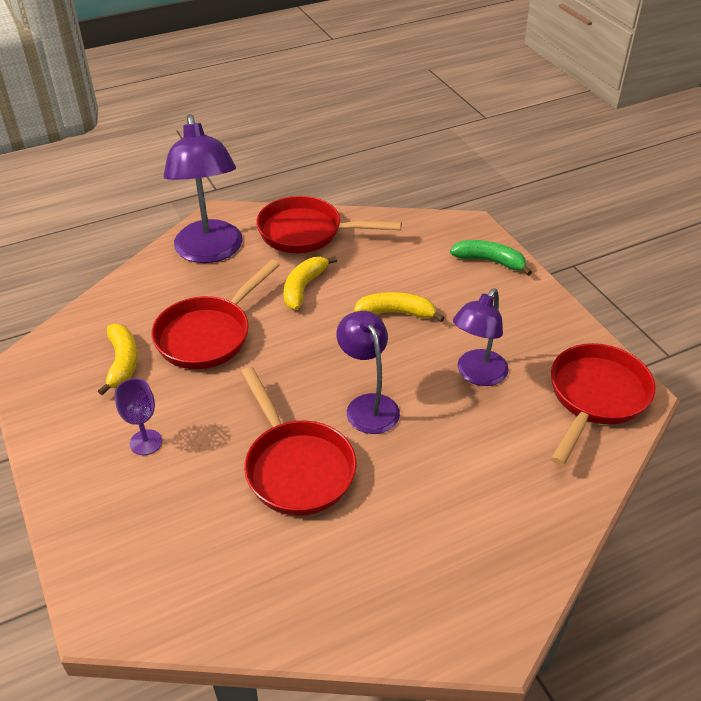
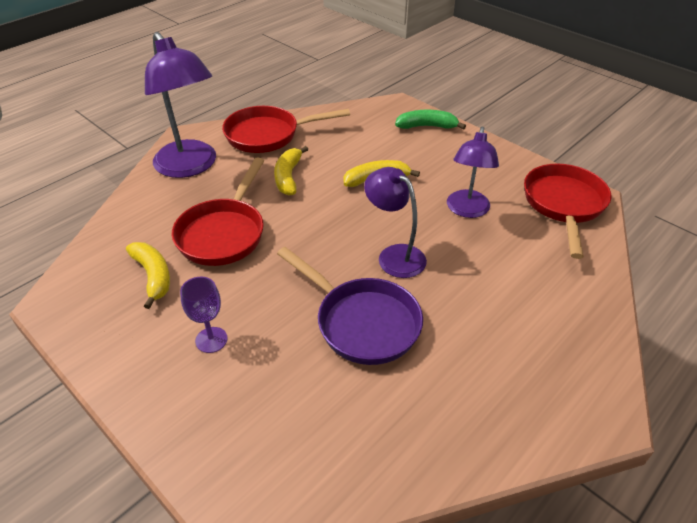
camera: 20 degrees left, 0 degrees up
red pan [241,367,357,516] -> purple pan [277,247,423,365]

